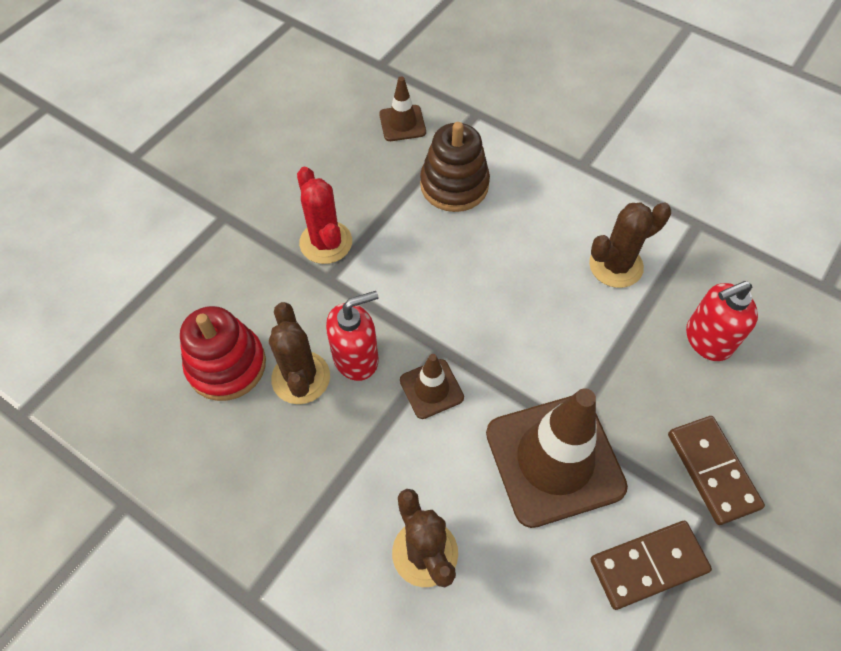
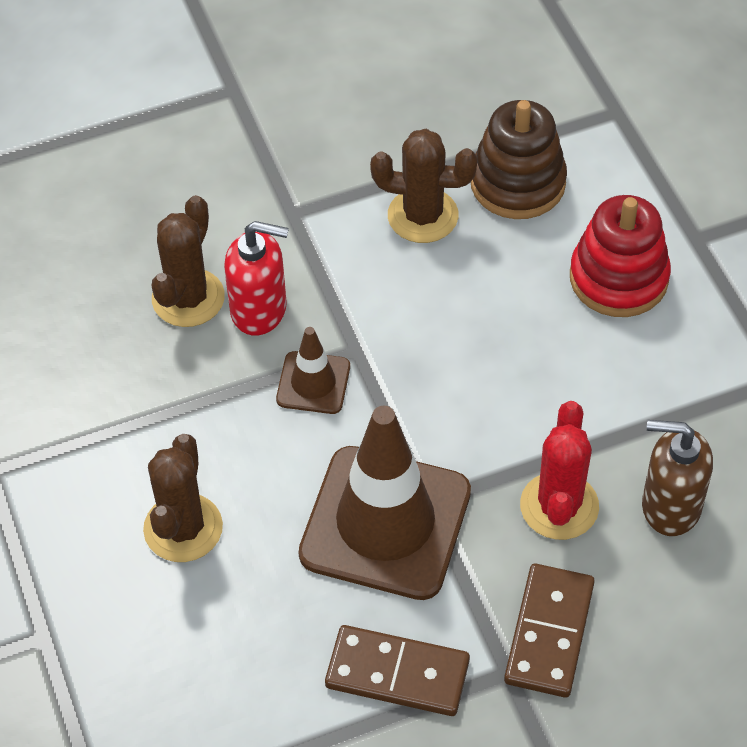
camera: 35 degrees right, 5 degrees down
red stacking toy [180,306,266,401] -> red stacking toy moved to [570,195,671,317]
red cactus [297,167,352,264] -> red cactus moved to [520,401,599,540]
brown traffic cone [379,76,426,141] -> none
brown cactus [589,203,671,288] -> brown cactus moved to [370,129,478,243]
red soap dispenser [686,281,758,361] -> brown soap dispenser [642,420,713,536]

